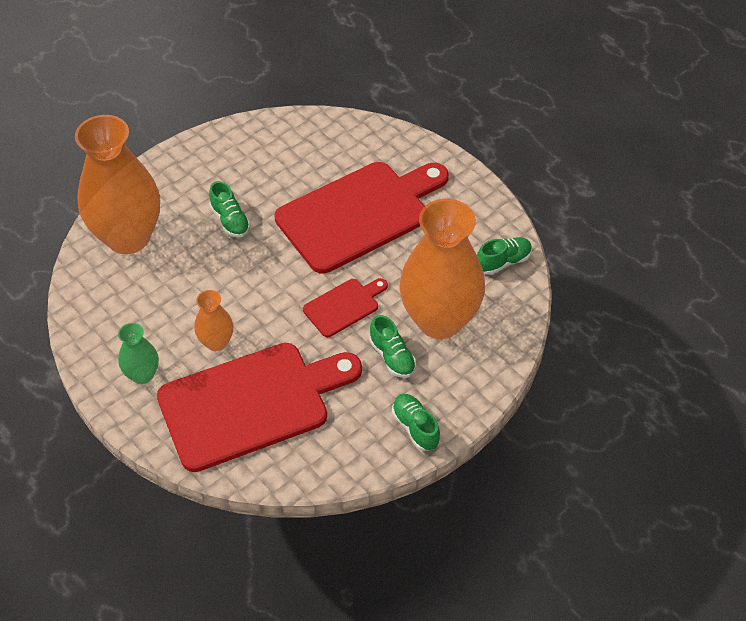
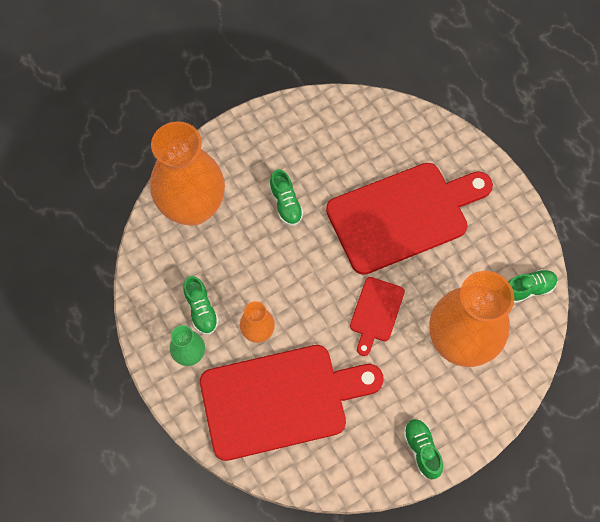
camera: 10 degrees right, 15 degrees up
red cutting board [303,278,388,337] -> red cutting board turned 135 degrees clockwise [350,277,405,356]
green shoe [369,315,416,378] -> green shoe moved to [183,276,219,335]

